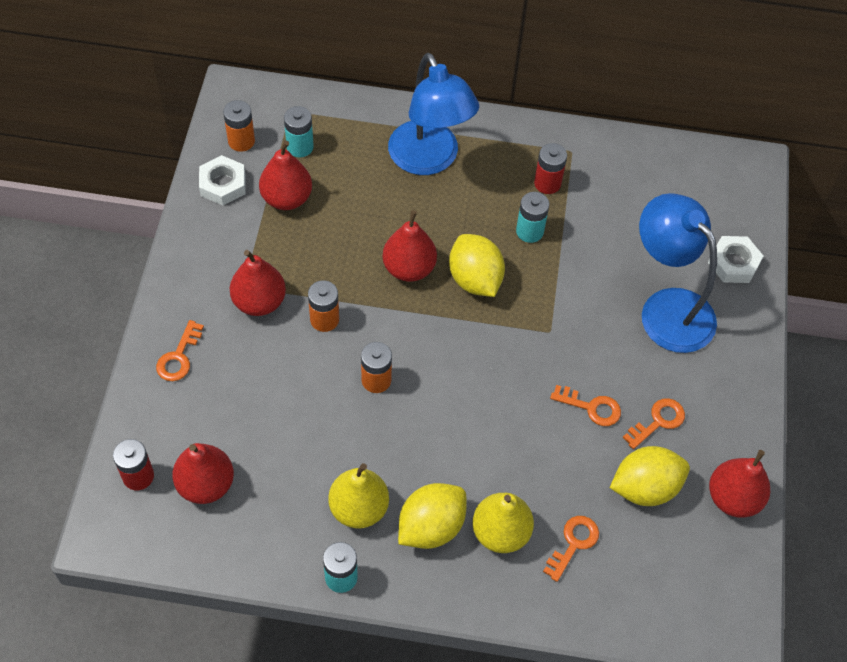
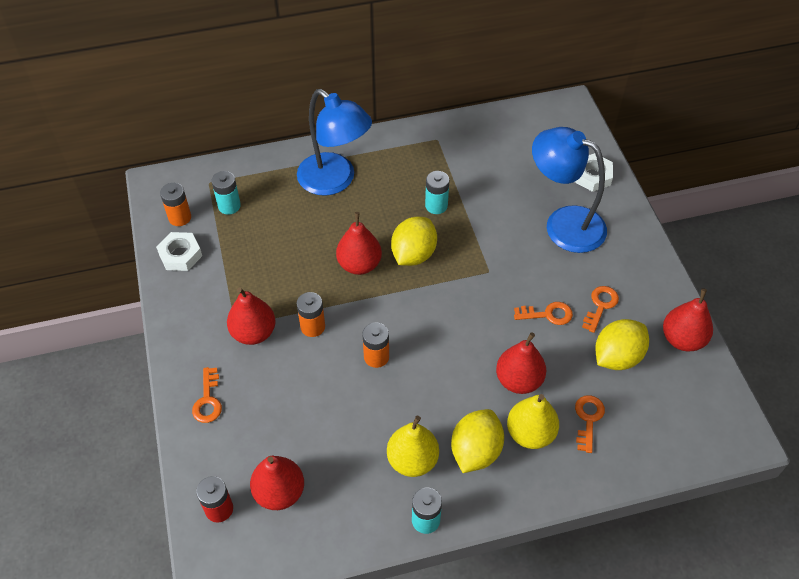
camera: 20 degrees left, 5 degrees down
red pear [259,140,312,210] -> red pear moved to [496,332,546,394]
yellow lemon [449,234,505,297] -> yellow lemon turned 75 degrees clockwise [391,217,437,266]
red battery [534,143,567,194] -> none

